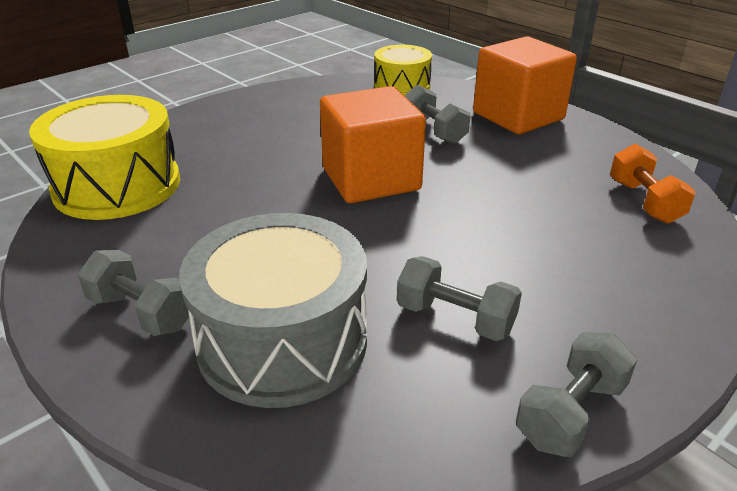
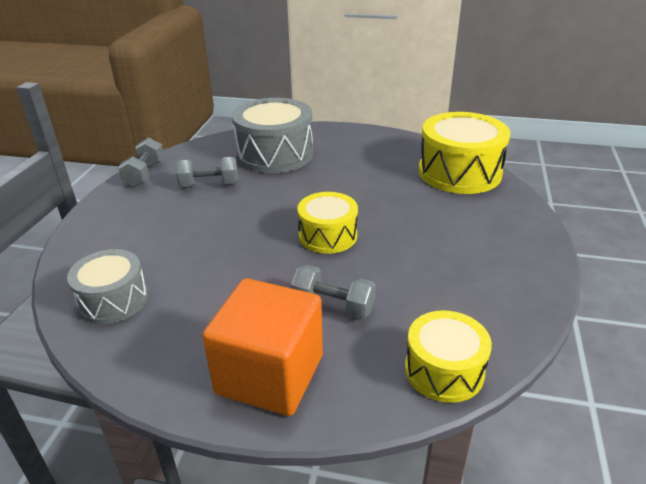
camera: 145 degrees right, 0 degrees up
grey dumbbell [78,250,189,336] -> none
orange cube [320,86,426,203] -> yellow drum [297,192,358,254]
orange dumbbell [610,144,696,224] -> grey drum [67,249,148,324]

